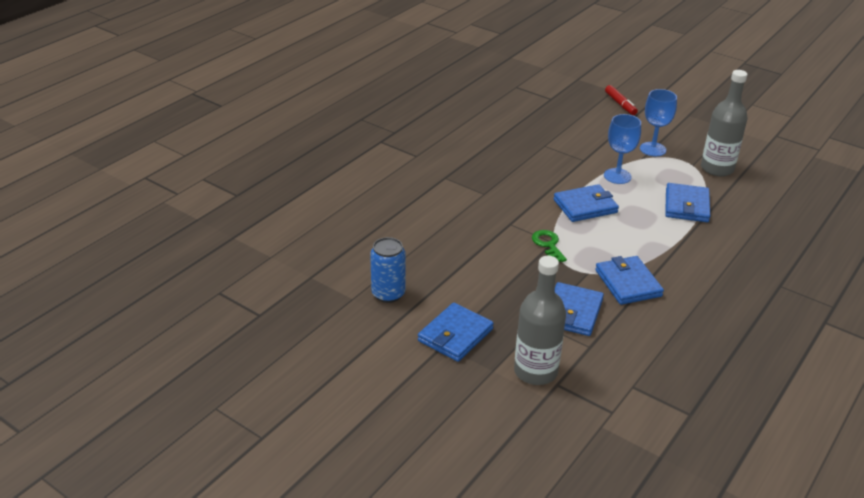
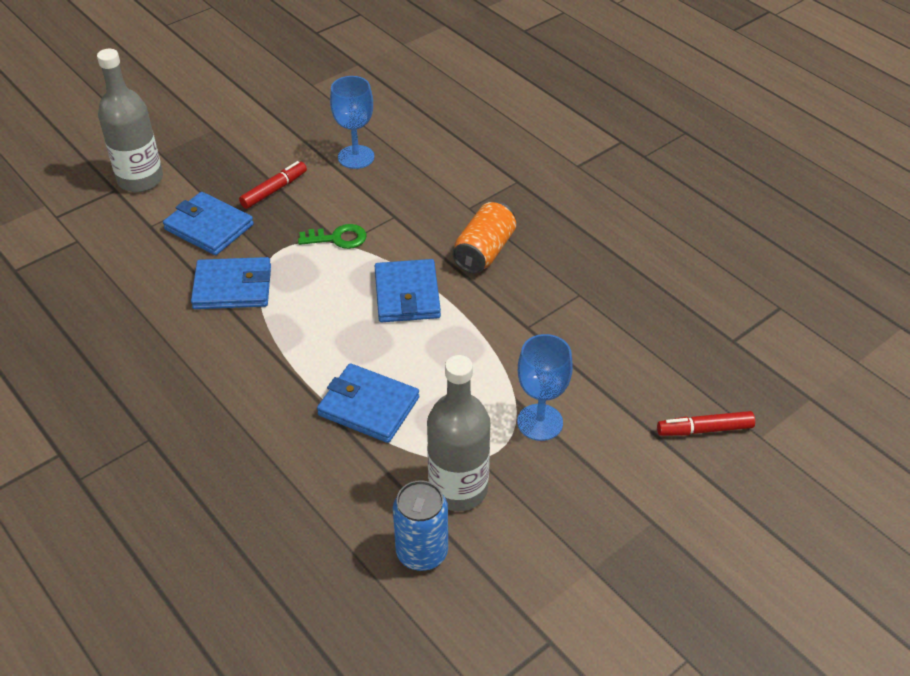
camera: 105 degrees right, 10 degrees up
blue can [370,237,406,303] -> blue can moved to [393,480,448,571]
blue wallet [418,303,494,362] -> none
blue goblet [604,114,641,184] -> blue goblet moved to [330,76,374,169]
none -> red marker [239,161,307,209]
none -> orange can [453,201,516,273]

